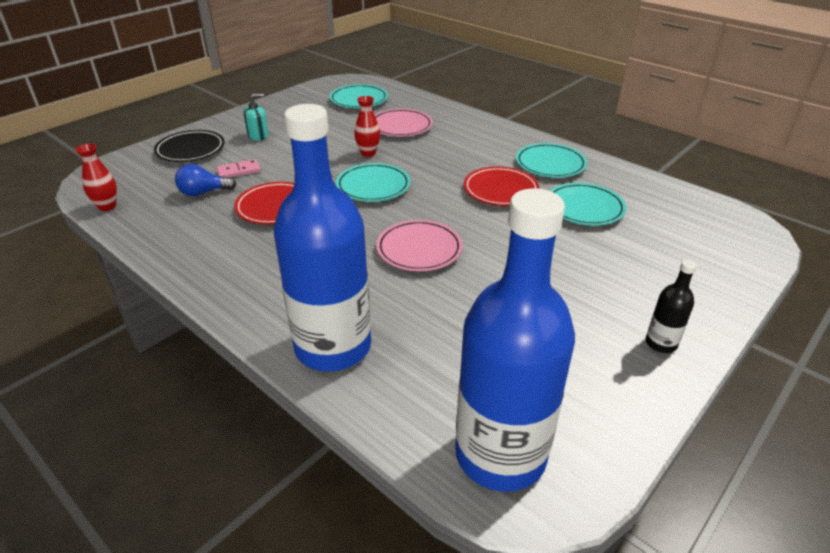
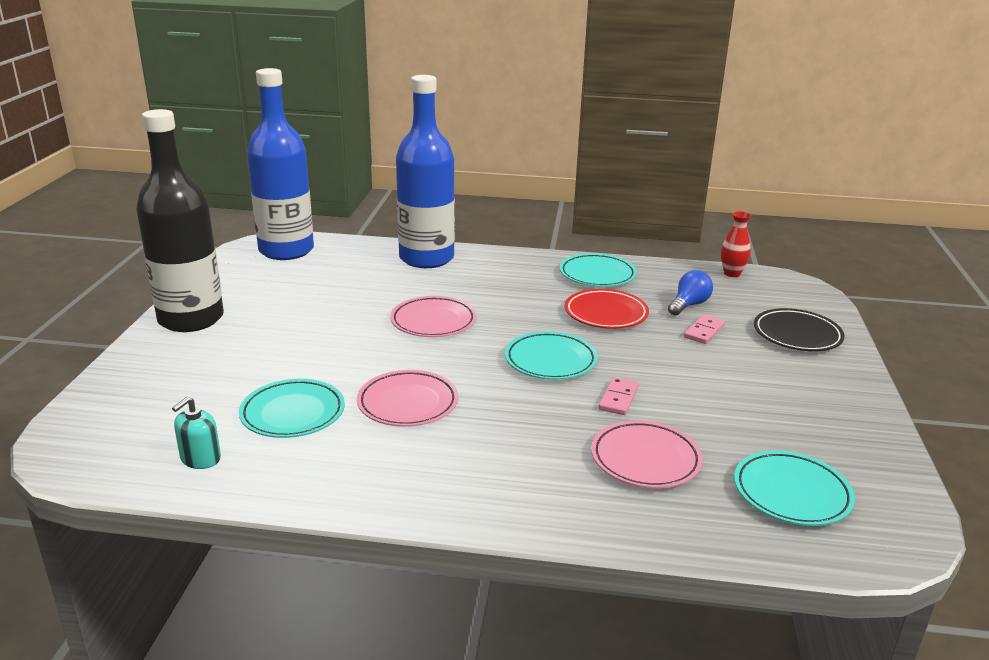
camera: 145 degrees right, 10 degrees down
turquoise soap dispenser [244,93,268,141] -> turquoise soap dispenser moved to [172,397,221,469]
red vase [354,96,380,157] -> pink domino [599,377,639,415]
red plate [464,167,539,206] -> pink plate [357,370,458,427]
turquoise plate [516,143,587,178] -> turquoise plate moved to [560,253,637,287]
black bottle [646,260,697,353] -> black bottle [136,109,224,332], size x2.45

